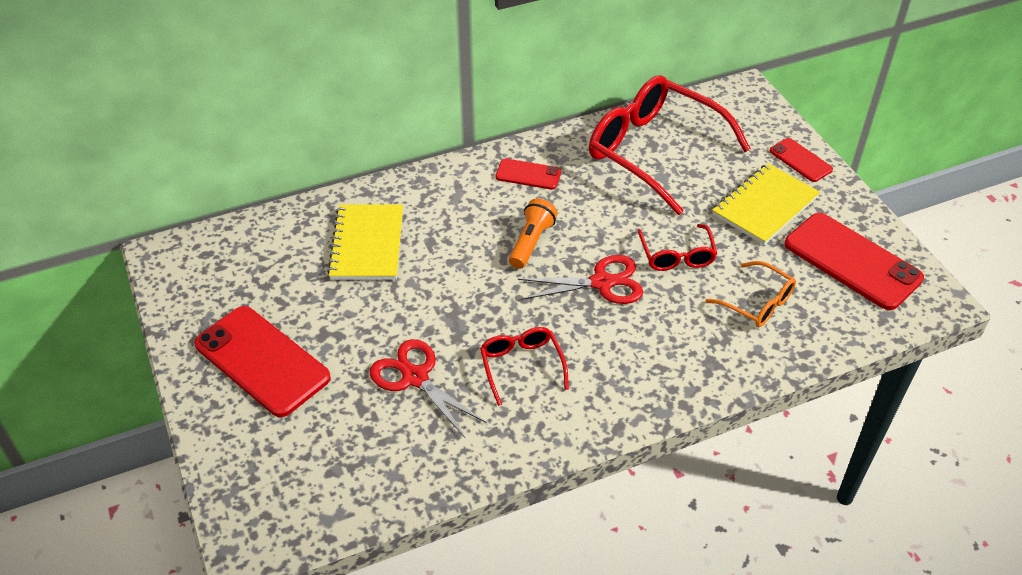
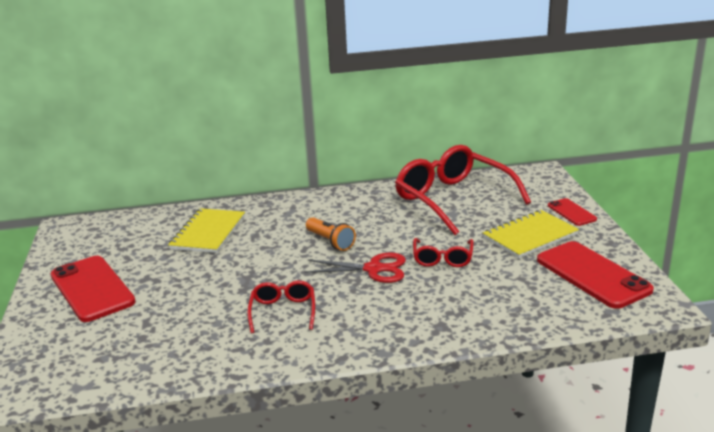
camera: 15 degrees right, 20 degrees down
red scissors [370,339,487,438] -> none
red phone [496,159,561,189] -> none
orange flashlight [509,199,558,269] -> orange flashlight turned 105 degrees clockwise [306,217,356,251]
orange glasses [705,261,796,327] -> none

